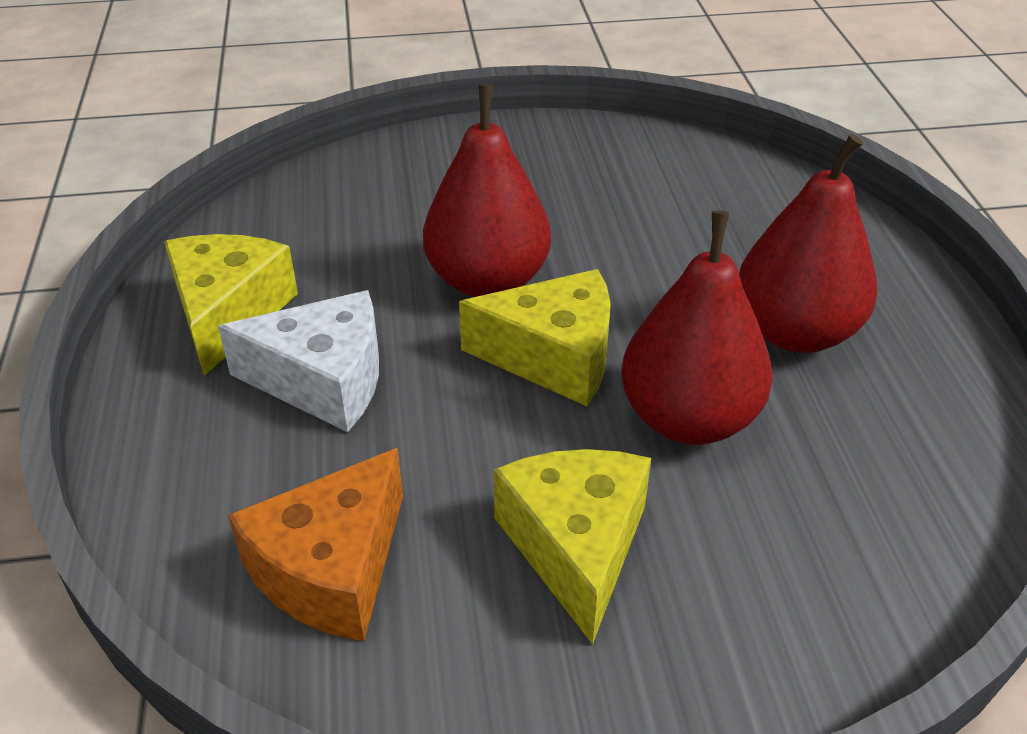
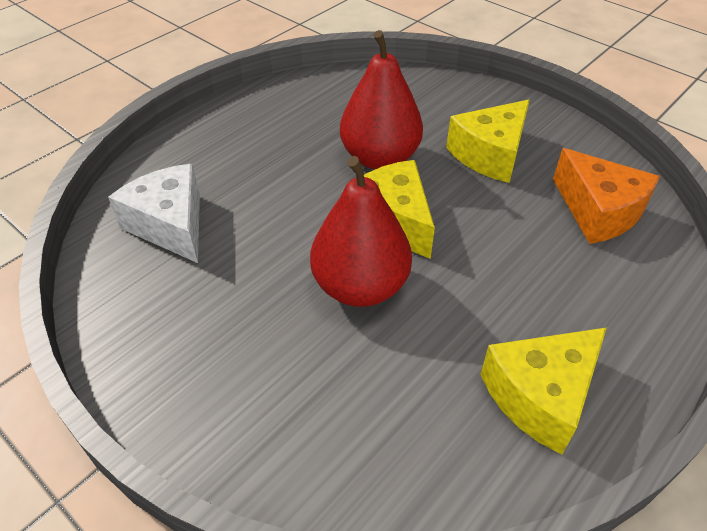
camera: 130 degrees left, 5 degrees up
white cheese [218,290,379,432] -> white cheese moved to [108,164,200,263]
orange cheese [228,448,403,641] -> orange cheese turned 60 degrees clockwise [553,148,660,244]
red pear [739,134,878,353] -> none

